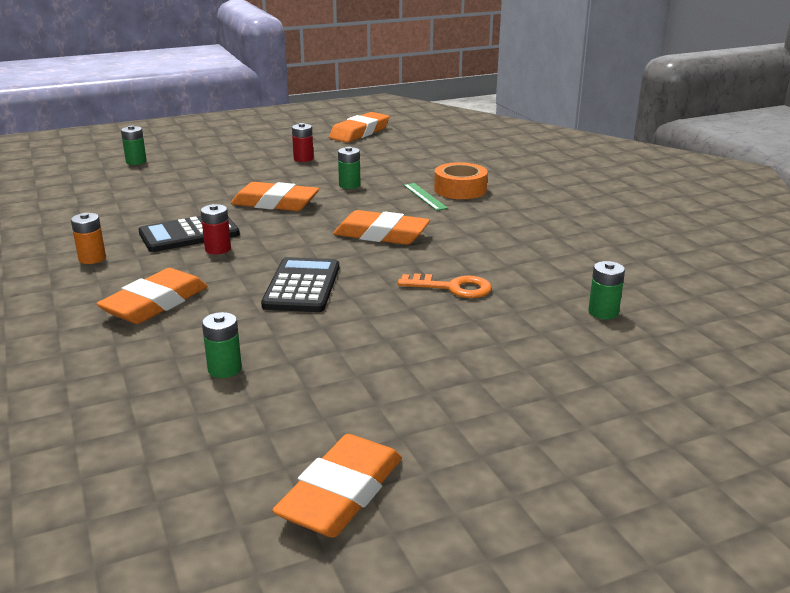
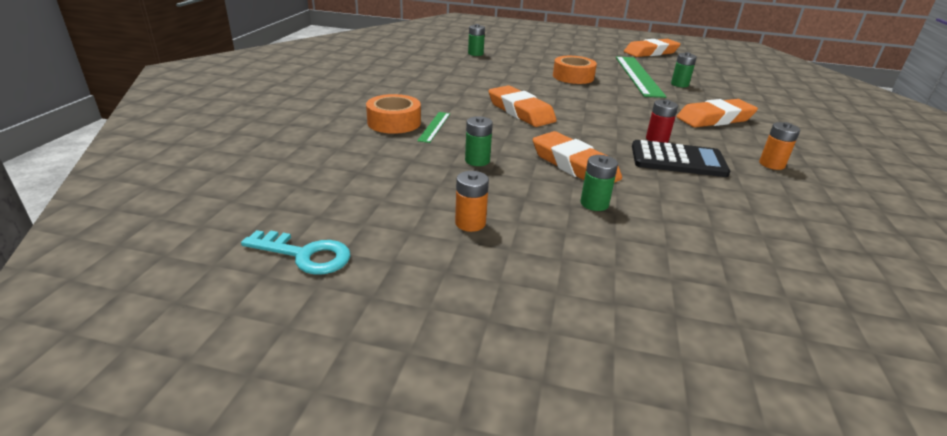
camera: 145 degrees left, 5 degrees up
green battery [121,125,147,165] -> green battery moved to [580,155,618,211]
black calculator [261,257,339,312] -> none
red battery [292,123,314,162] -> orange battery [455,171,489,232]
orange eraser [329,112,389,143] -> turquoise key [241,230,351,275]
orange key [398,273,492,298] -> none
none -> orange tape [553,56,597,84]
none -> green ruler [616,56,666,98]

